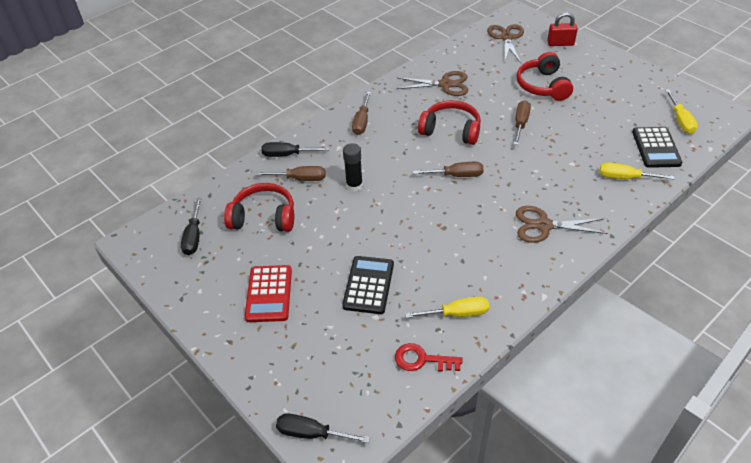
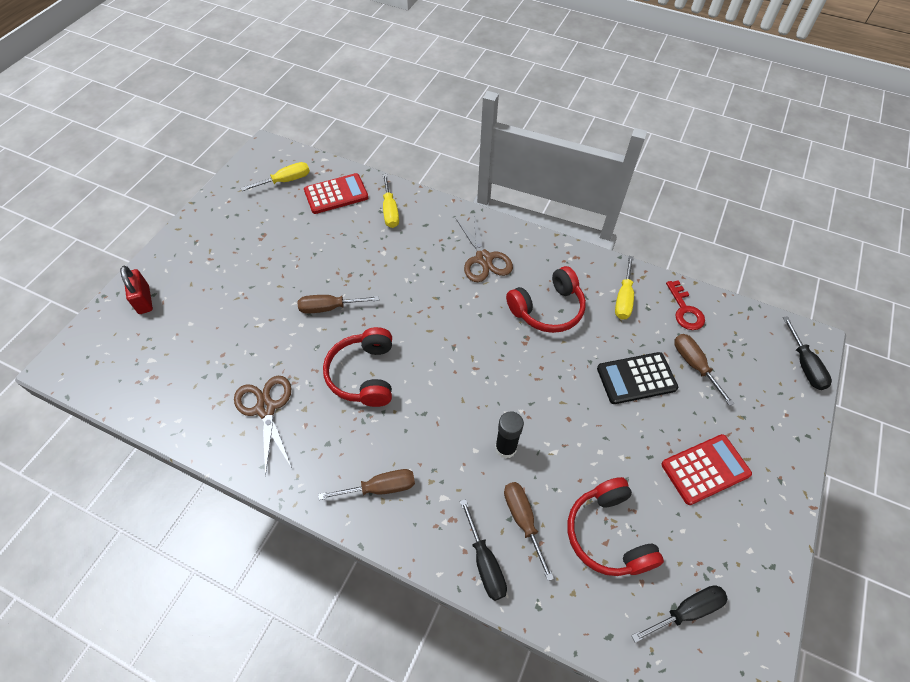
camera: 115 degrees left, 10 degrees up
yellow screwdriver [405,296,489,318] -> yellow screwdriver turned 135 degrees counterclockwise [615,256,634,320]
brown screwdriver [413,162,484,177] -> brown screwdriver moved to [674,334,734,406]
brown scissors [487,24,524,63] -> none
red headphones [517,52,573,101] -> red headphones moved to [506,266,586,333]
black calculator [632,127,683,168] -> red calculator [304,173,368,214]

